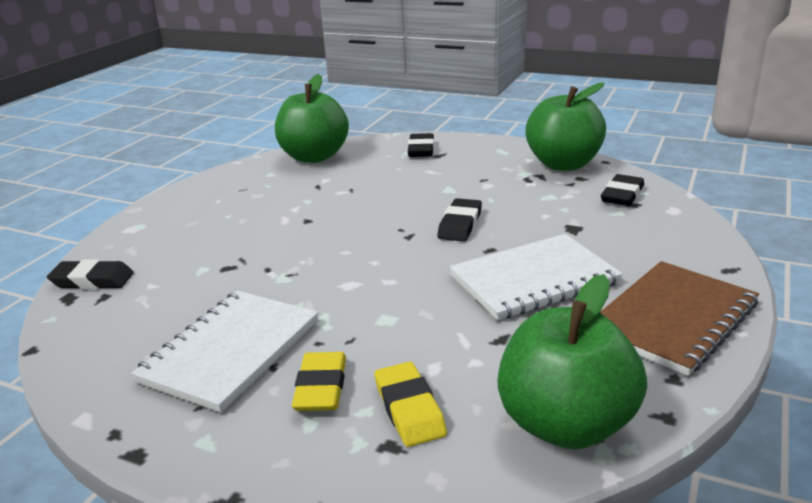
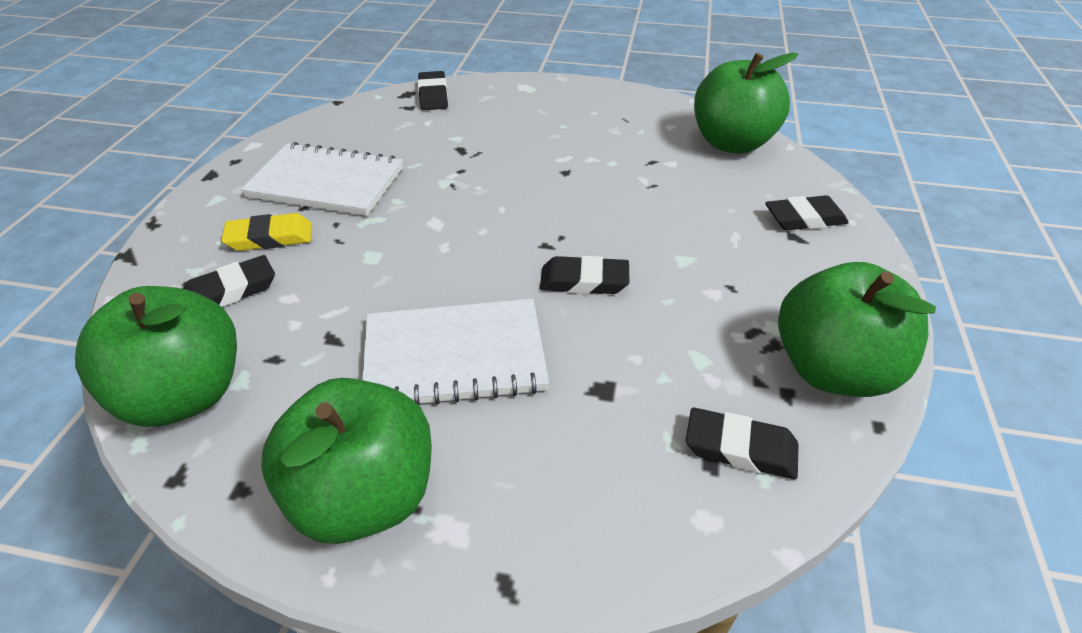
camera: 75 degrees right, 15 degrees up
yellow eraser [375,362,447,447] -> black eraser [183,255,275,307]
white notebook [449,234,623,320] -> white notebook turned 60 degrees counterclockwise [362,299,549,406]
brown notebook [600,261,759,376] -> green apple [261,378,432,544]

